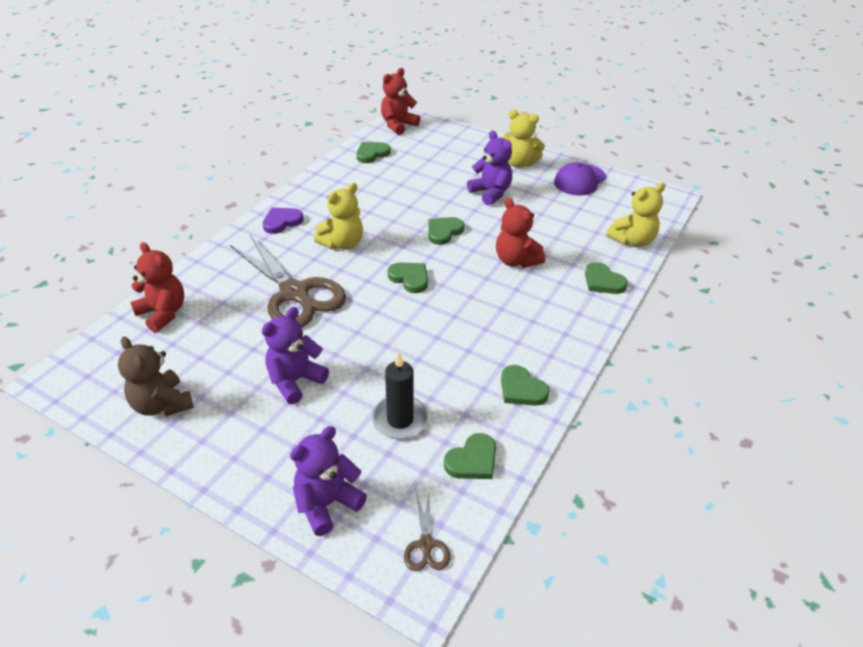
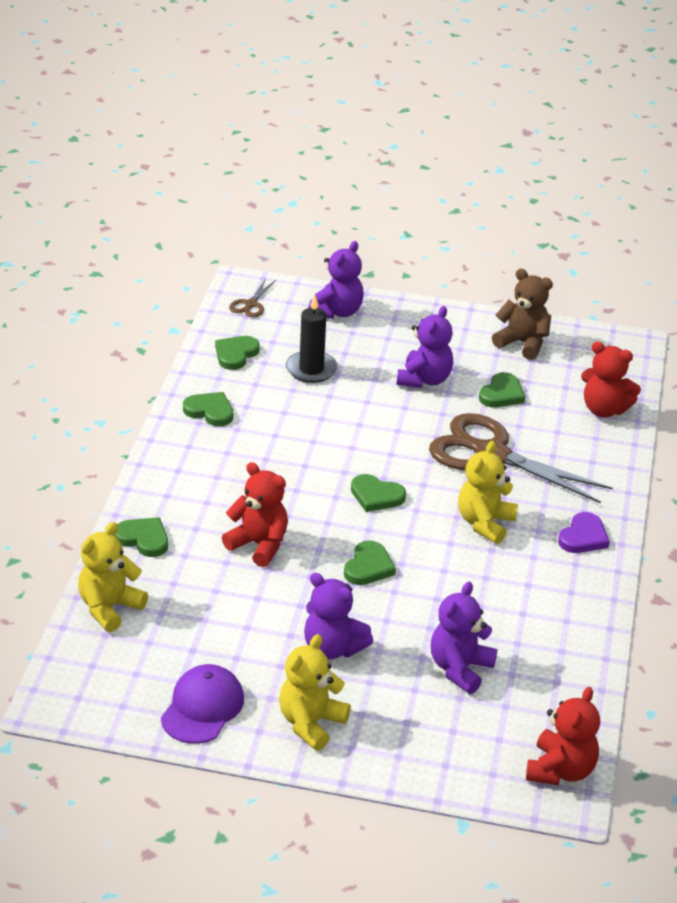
camera: 160 degrees right, 5 degrees down
green heart [357,142,391,163] -> green heart moved to [479,372,525,407]
brown scissors [404,490,450,571] -> brown scissors turned 135 degrees counterclockwise [229,279,276,317]
yellow teddy bear [503,109,545,168] -> yellow teddy bear turned 60 degrees counterclockwise [279,634,351,751]
none -> purple teddy bear [431,582,497,694]

